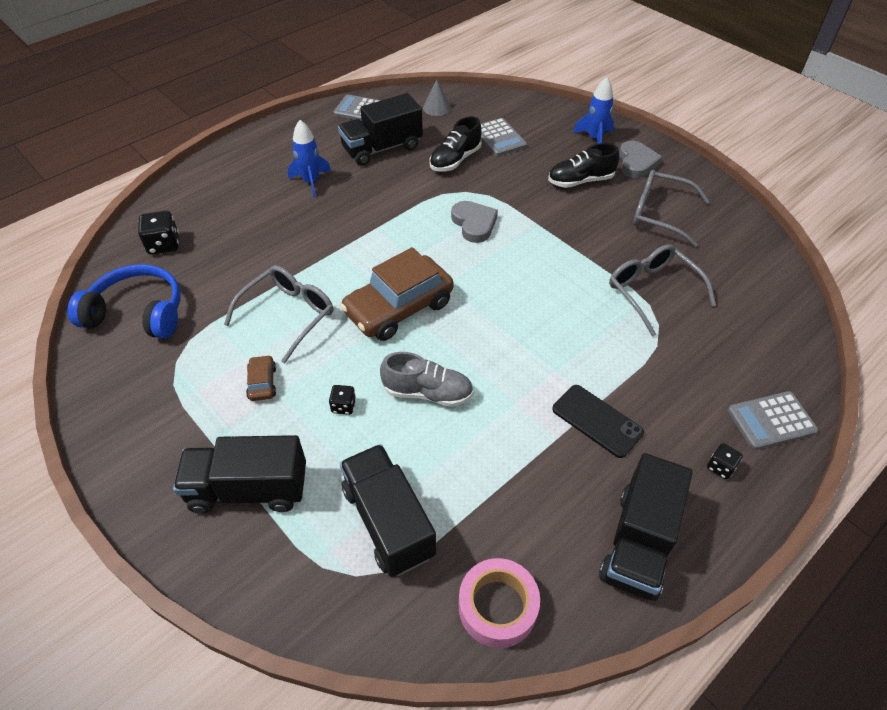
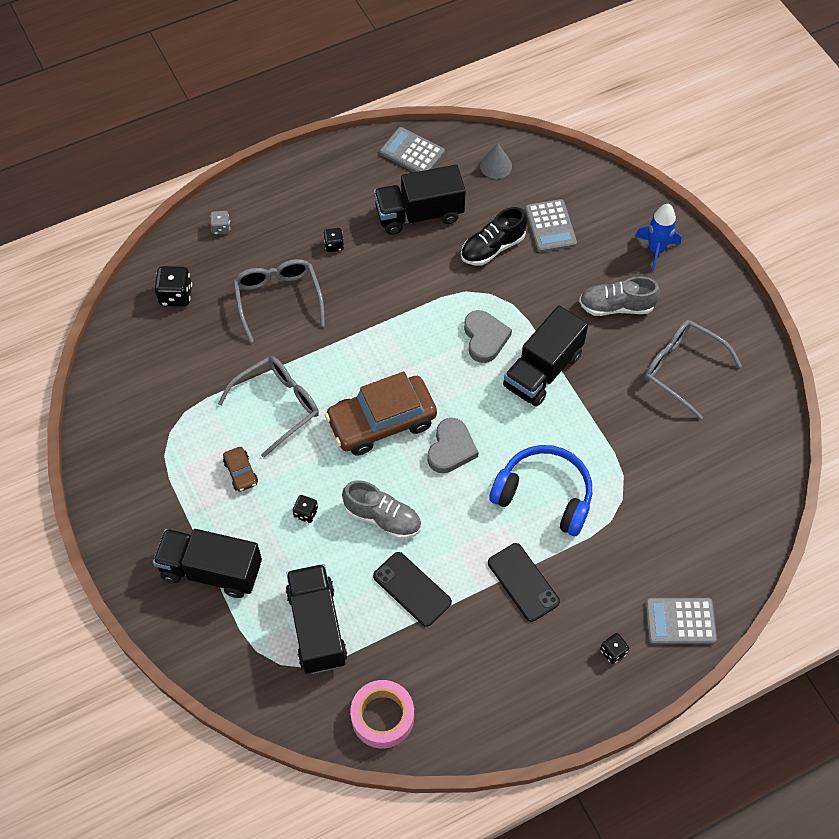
camera: 15 degrees right, 10 degrees up
blue headphones [68,264,181,339] -> blue headphones moved to [489,445,592,536]
brown car [246,355,276,401] -> brown car turned 150 degrees clockwise [223,447,258,492]
blue rocket [288,120,331,197] -> black dice [323,228,344,252]
black shoe [548,143,620,188] -> grey shoe [579,276,660,316]
black truck [599,453,693,601] -> black truck moved to [503,306,588,407]
grey glasses [609,244,716,337] -> grey glasses moved to [233,259,325,343]
grey heart [619,141,662,179] -> grey heart moved to [427,418,479,473]
none -> grey dice [210,211,230,235]
none -> black phone [373,552,452,627]

